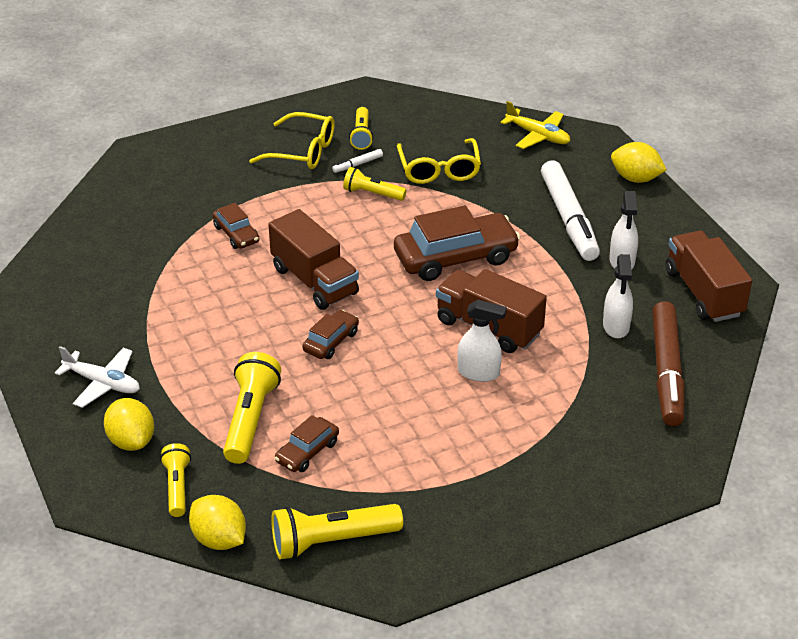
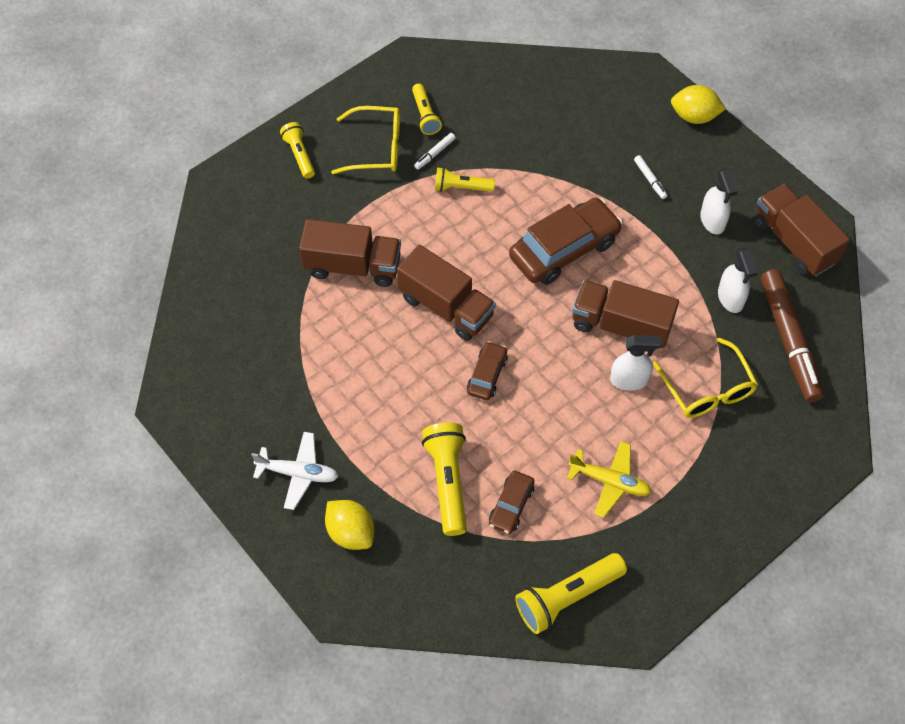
camera: 15 degrees left, 20 degrees up
yellow flashlight [160,443,191,517] -> yellow flashlight moved to [280,122,315,179]
yellow lemon [189,495,246,550] -> none
brown car [213,203,259,249] -> brown truck [299,219,401,287]
yellow glasses [397,138,481,184] -> yellow glasses moved to [653,337,758,418]
yellow plane [500,101,570,149] -> yellow plane moved to [567,441,652,518]
white marker [541,160,600,261] -> white marker [634,155,668,199], size x0.40

